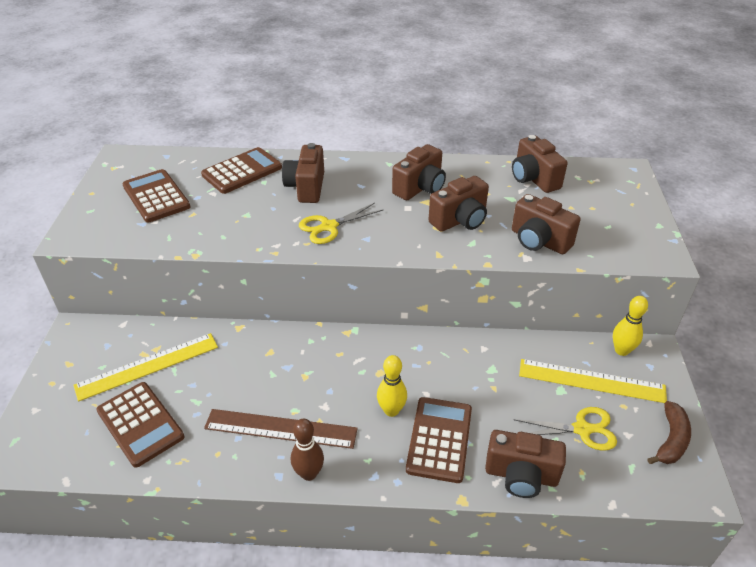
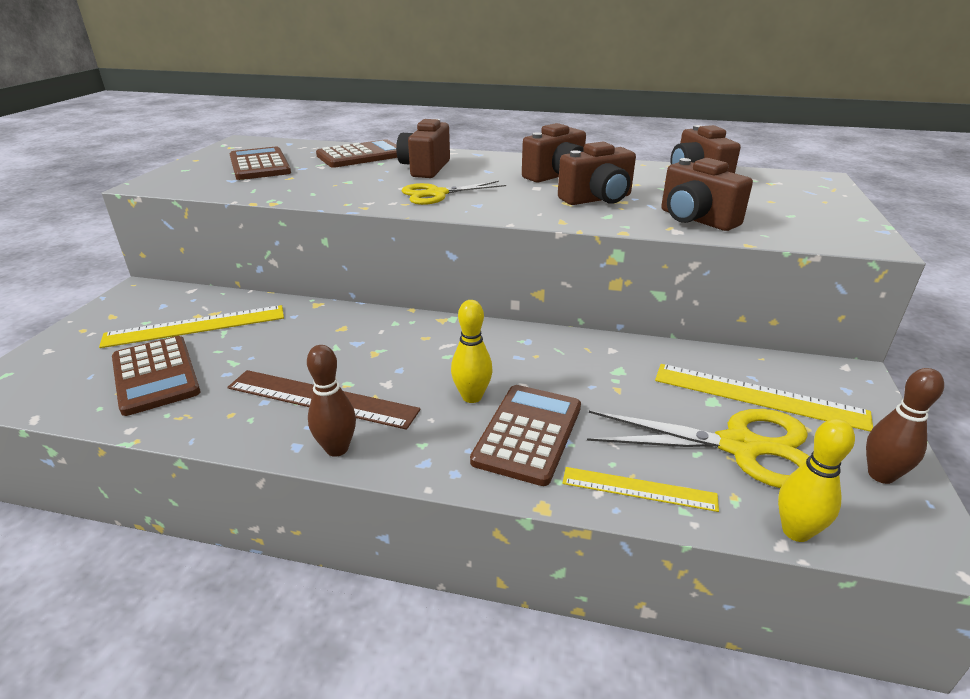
camera: 10 degrees right, 10 degrees down
brown camera [485,430,566,498] -> yellow ruler [563,467,719,512]
yellow scissors [514,407,617,451] -> yellow scissors [587,409,809,488], size x1.52
yellow bowling pin [613,296,648,356] -> yellow bowling pin moved to [778,418,855,542]
brown banana [647,401,691,464] -> brown bowling pin [866,368,944,484]

